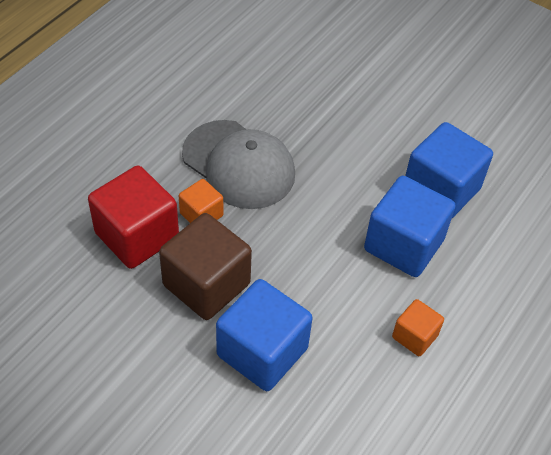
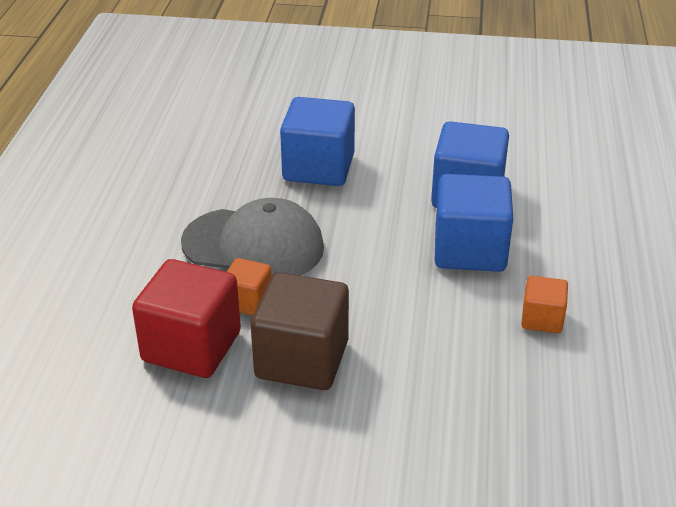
camera: 25 degrees left, 15 degrees down
blue cube [216,279,313,391] -> blue cube moved to [280,97,355,186]

